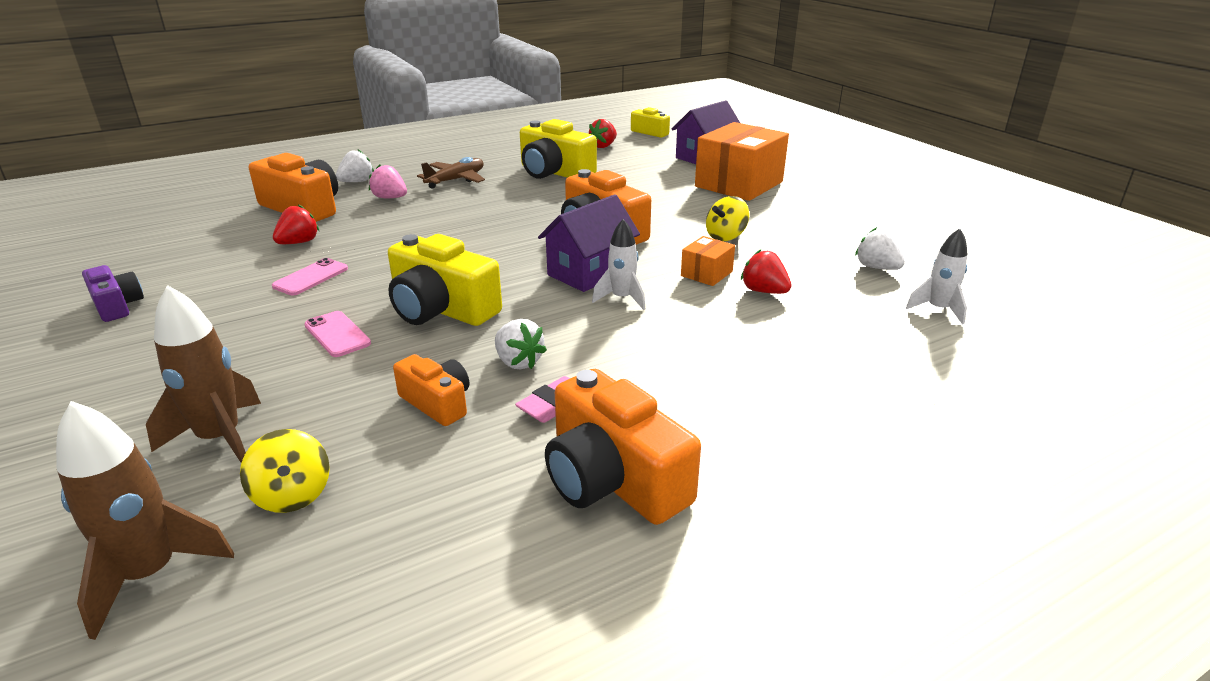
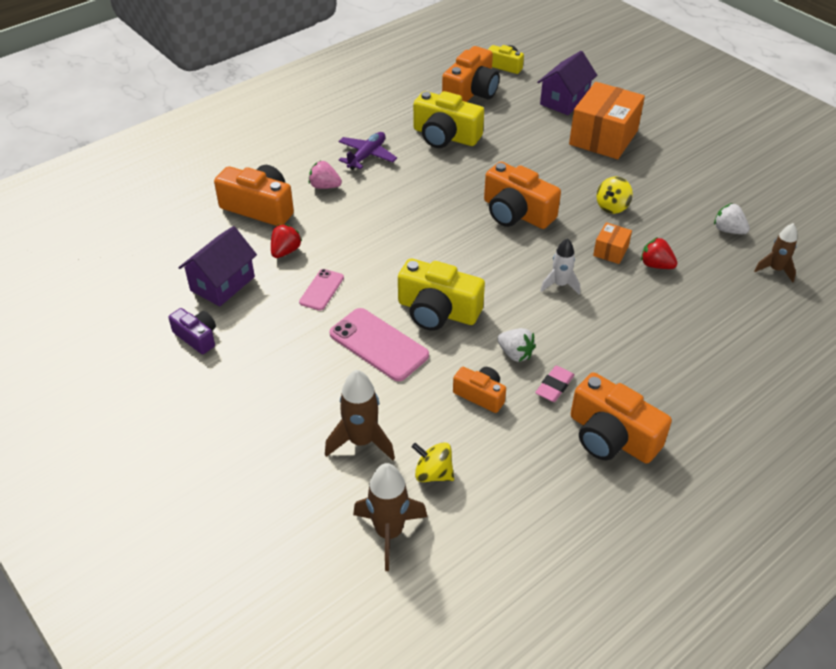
camera: 10 degrees left, 15 degrees up
yellow spinning top [240,429,330,513] -> yellow spinning top turned 150 degrees clockwise [412,442,454,482]
pink phone [304,311,371,357] -> pink phone [329,308,429,381], size x1.74
white strawberry [336,149,374,182] -> none
brown plane [417,157,485,189] -> purple plane [338,132,397,170]
purple house [538,194,640,292] -> purple house moved to [178,226,257,306]
red strawberry [589,119,617,148] -> orange camera [442,46,500,102]
white rocket [906,228,968,325] -> brown rocket [754,223,797,283]

